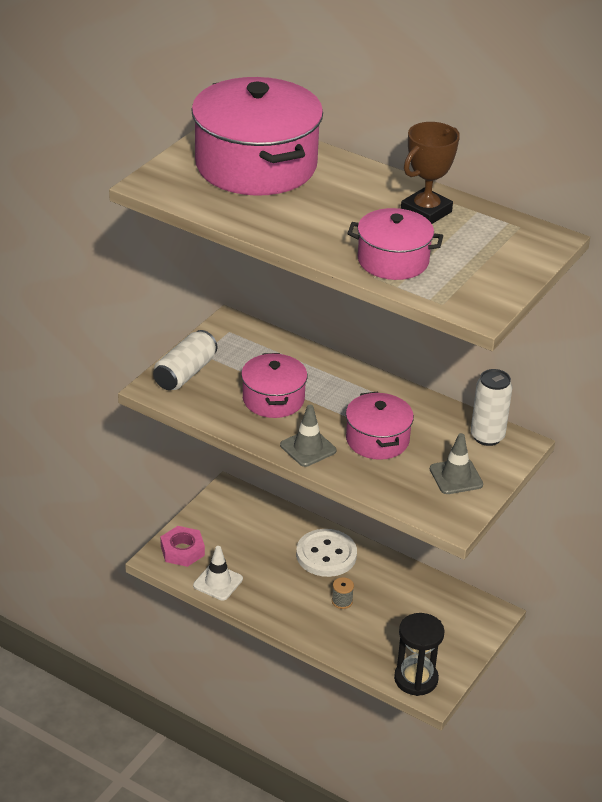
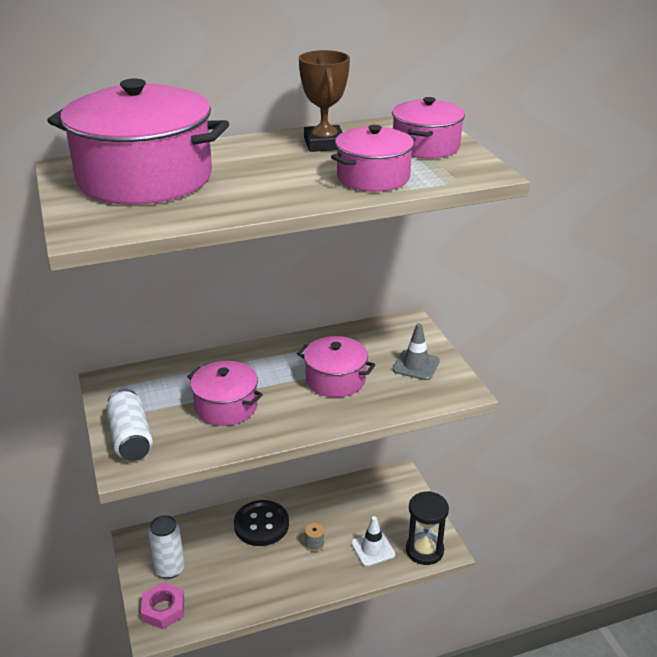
camera: 50 degrees left, 5 degrees down
white traffic cone [193,546,243,601] -> white traffic cone moved to [351,516,395,567]
grey traffic cone [280,405,336,467] -> none
white button [296,529,357,577] -> black button [234,500,289,546]
white can [471,369,513,446] -> white can moved to [148,515,185,579]
none -> pink pot [392,97,465,159]

